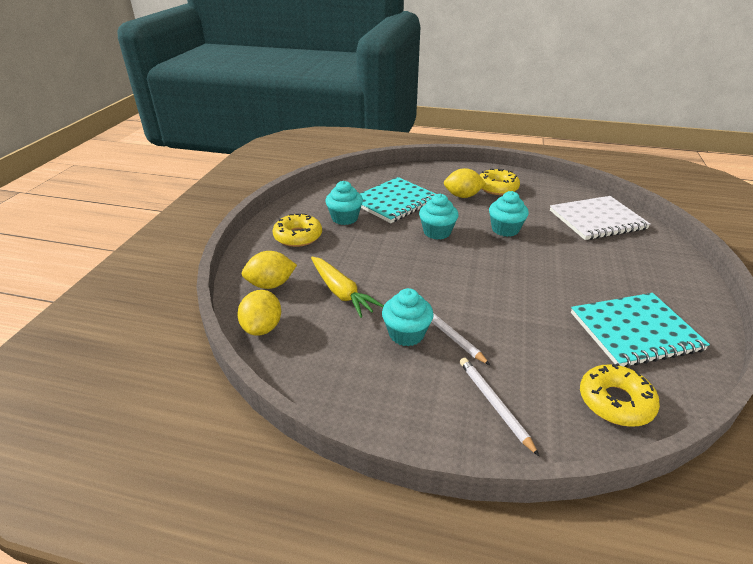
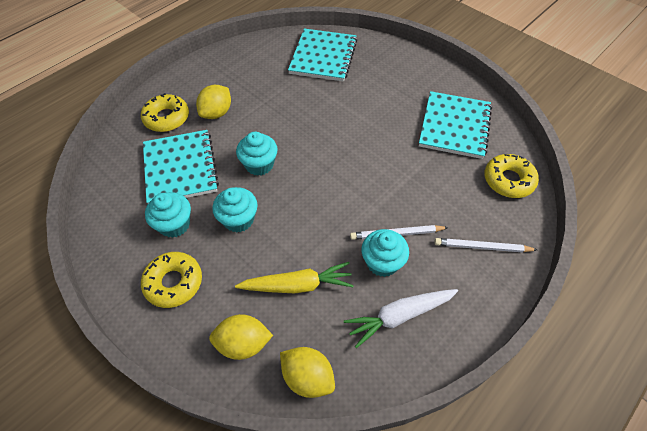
camera: 60 degrees left, 20 degrees up
yellow lemon [242,251,297,289] -> yellow lemon turned 75 degrees clockwise [209,314,273,360]
yellow donut [480,168,520,195] -> yellow donut moved to [141,93,189,132]
turquoise cupcake [489,191,529,237] -> turquoise cupcake moved to [212,187,258,233]
white notebook [550,196,650,240] -> turquoise notebook [288,29,357,82]
none -> white carrot [344,289,458,348]

